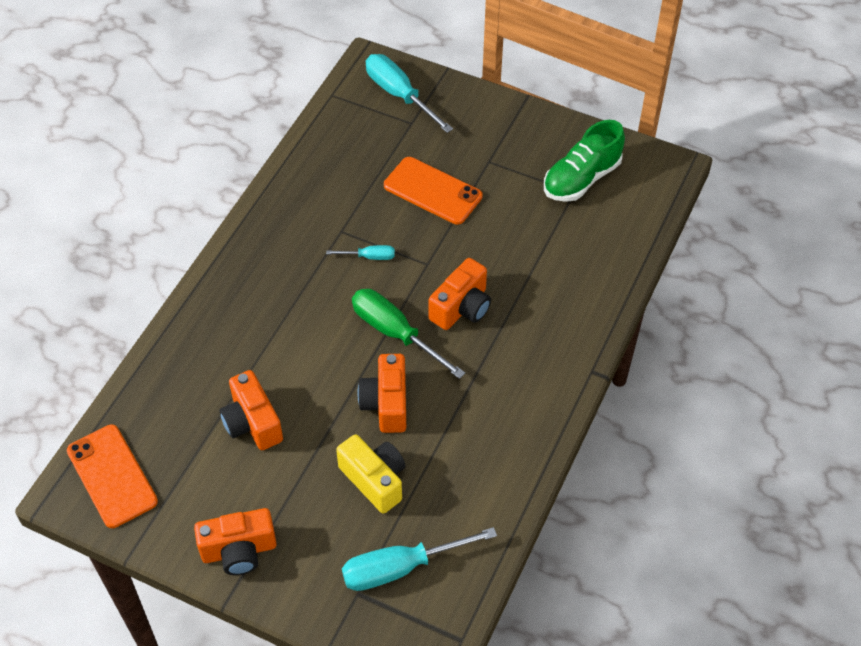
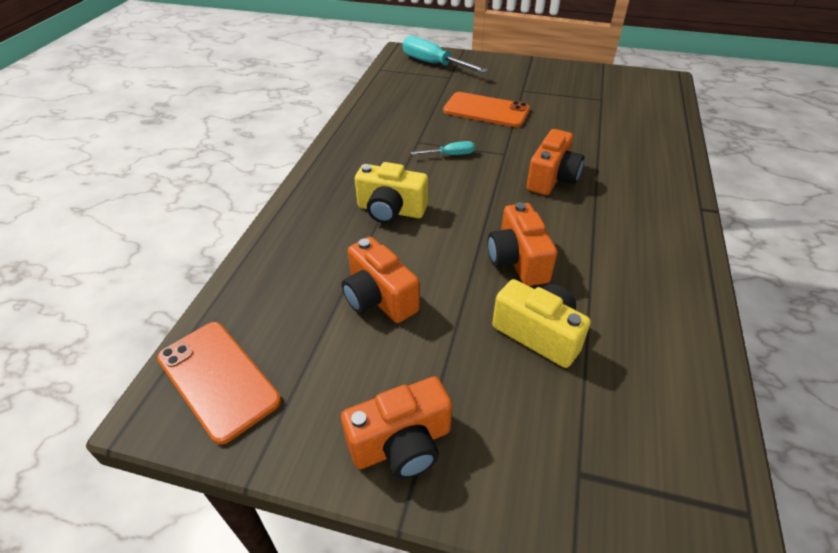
camera: 10 degrees left, 10 degrees down
turquoise screwdriver [342,527,497,591] -> none
green screwdriver [352,289,465,379] -> none
green shoe [544,120,625,202] -> none
none -> yellow camera [355,162,428,224]

